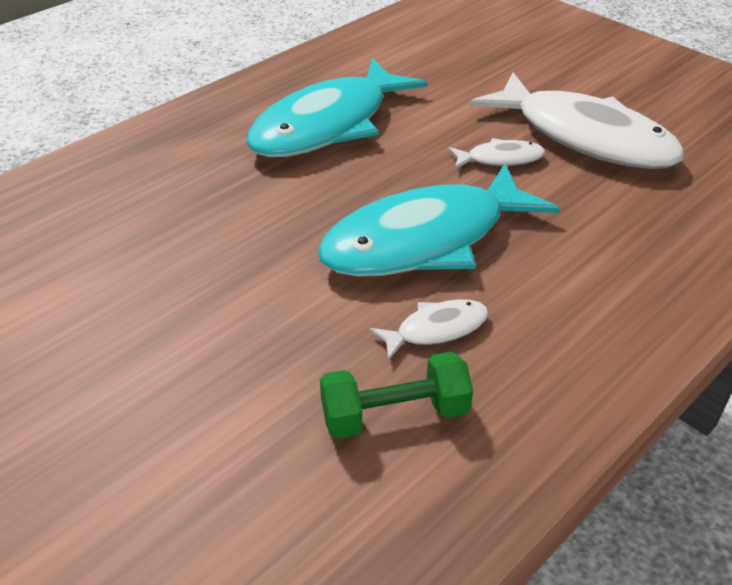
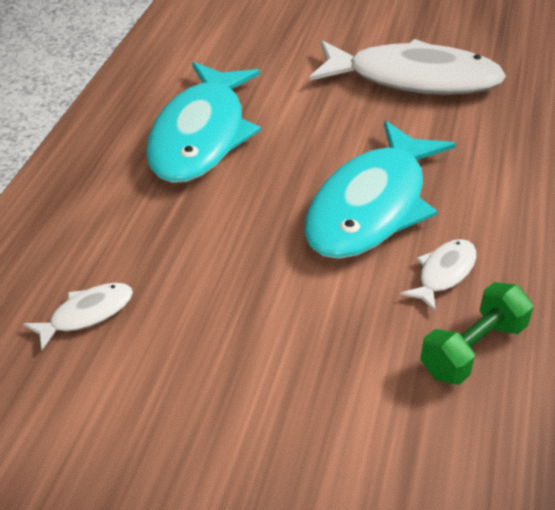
camera: 30 degrees left, 0 degrees up
white fish [448,138,545,169] -> white fish moved to [23,283,133,350]

